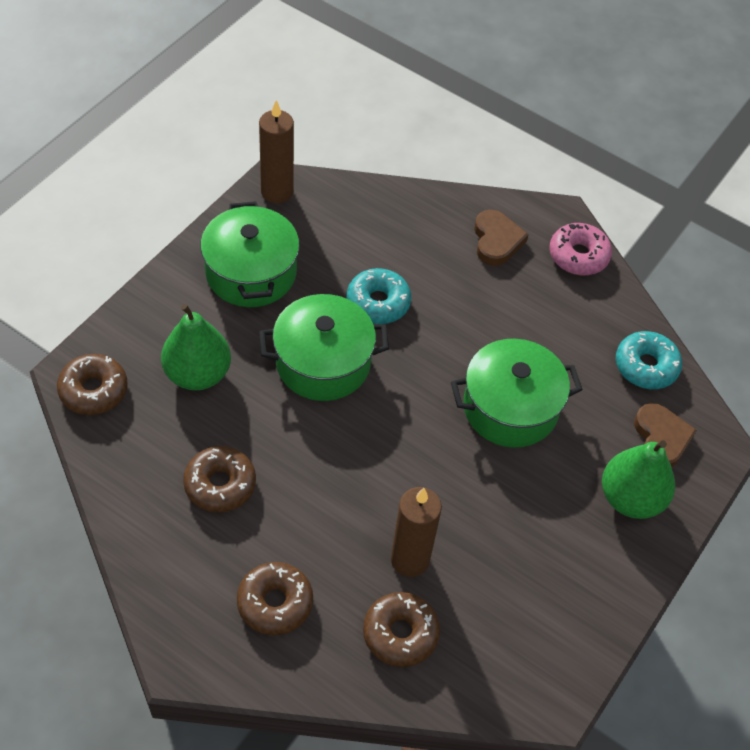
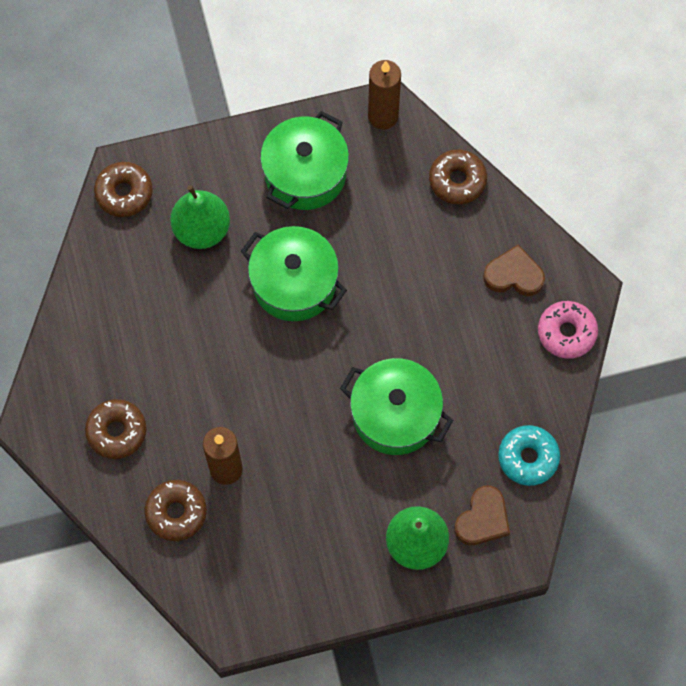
camera: 45 degrees right, 15 degrees up
brown donut [183,446,256,513] -> brown donut moved to [429,149,487,205]
turquoise donut [347,268,411,324] -> none
brown heart [474,210,529,266] -> brown heart turned 120 degrees counterclockwise [483,245,545,296]

